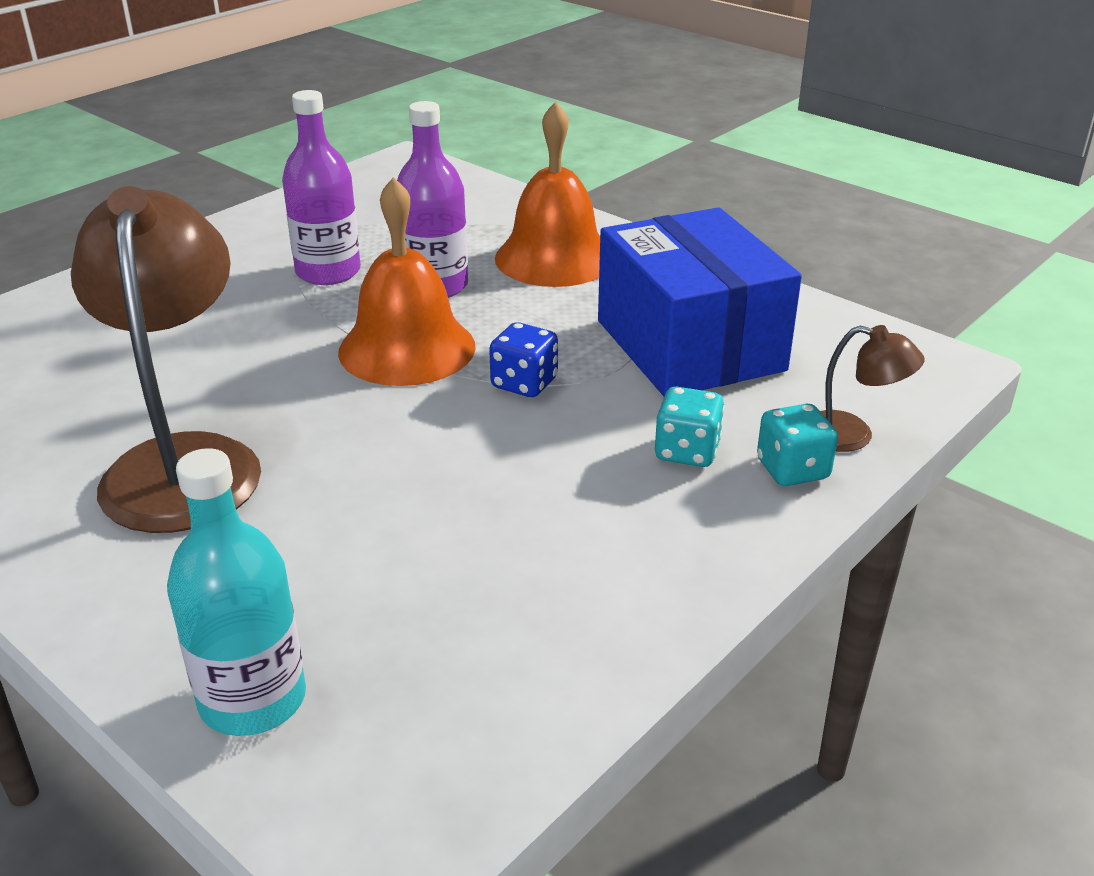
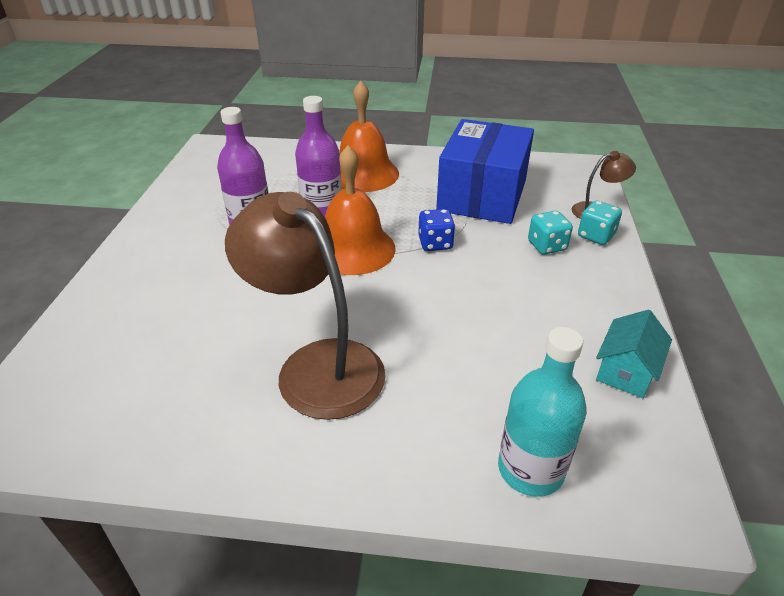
camera: 35 degrees left, 5 degrees up
blue box [598,207,802,396] -> blue box turned 75 degrees clockwise [436,119,534,224]
none -> turquoise house [596,310,672,398]

